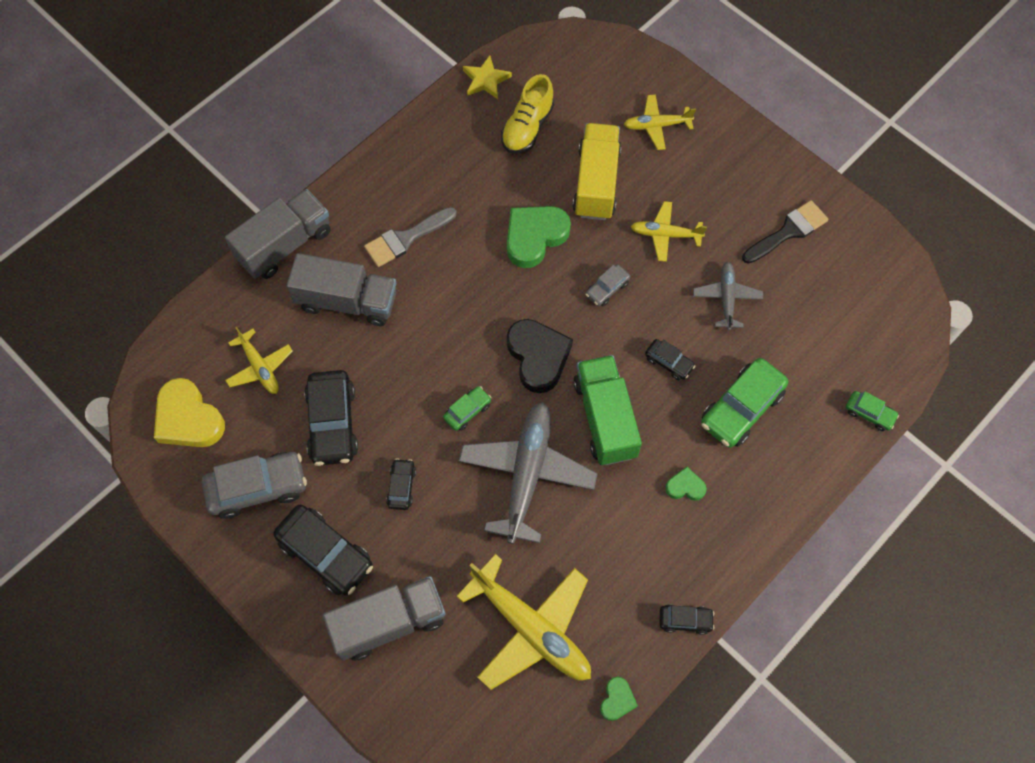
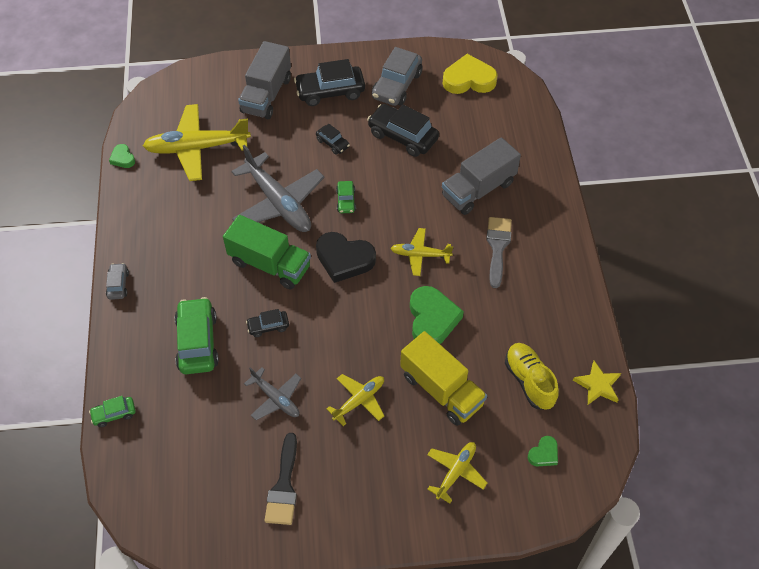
camera: 130 degrees right, 10 degrees down
grey truck [225,189,330,279] -> none
yellow plane [225,327,293,394] -> yellow plane moved to [390,228,453,276]
grey car [585,265,630,306] -> grey car moved to [106,263,129,300]
black car [660,604,714,635] -> none
green heart [665,467,707,501] -> green heart moved to [528,436,558,467]

